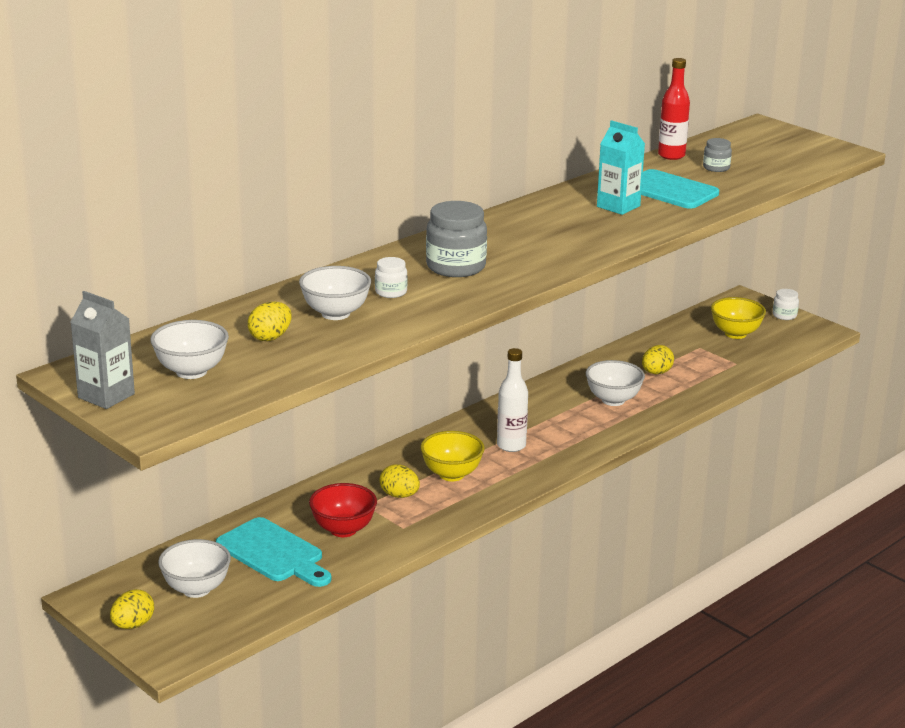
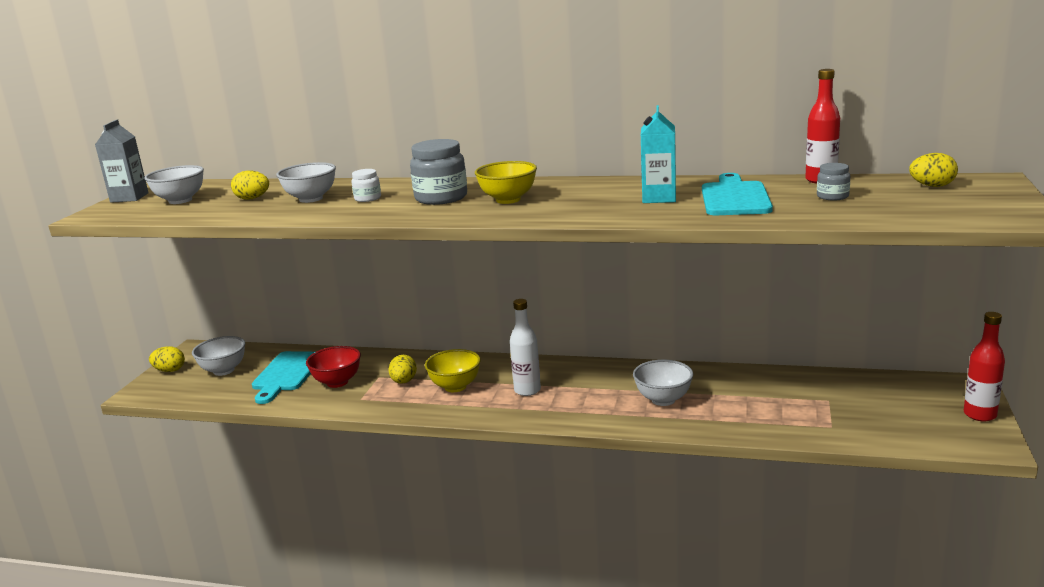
camera: 60 degrees right, 5 degrees down
yellow egg [642,345,674,374] -> yellow egg moved to [909,153,958,187]
yellow bowl [711,297,766,339] -> yellow bowl moved to [475,161,537,204]
white jar [773,289,799,320] -> red bottle [964,312,1005,421]

